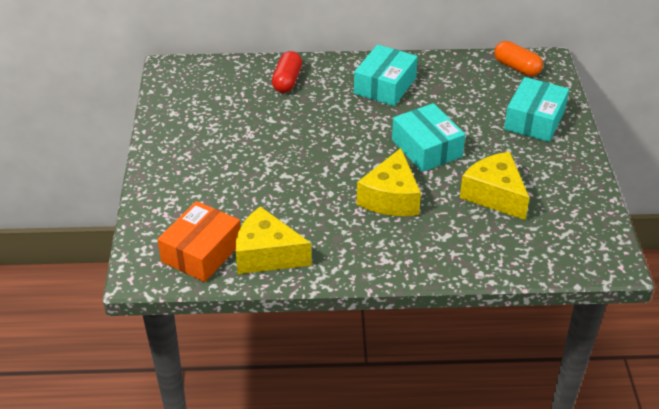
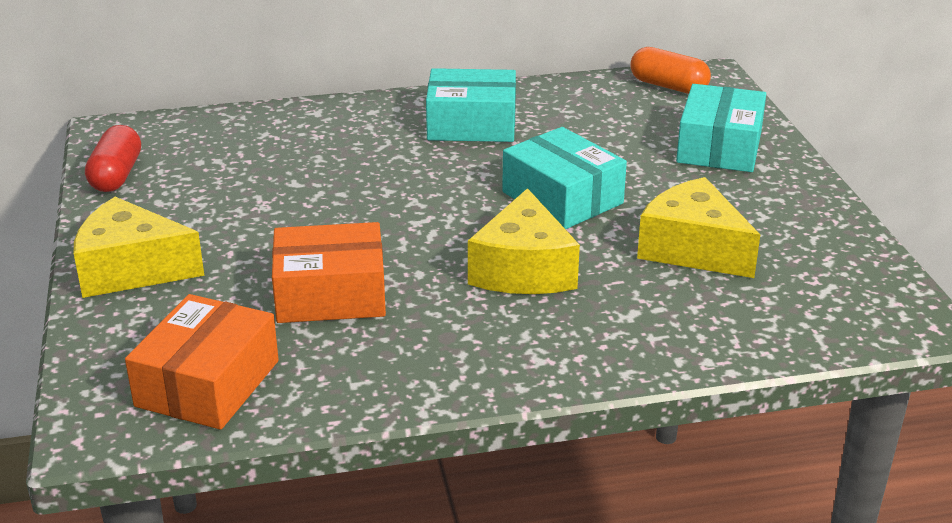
camera: 10 degrees left, 10 degrees down
yellow cheese [236,206,311,274] -> yellow cheese moved to [74,197,204,298]
red capsule [272,51,302,93] -> red capsule moved to [85,125,141,192]
turquoise box [354,44,418,106] -> turquoise box turned 75 degrees clockwise [426,68,516,142]
none -> orange box [272,222,386,323]

